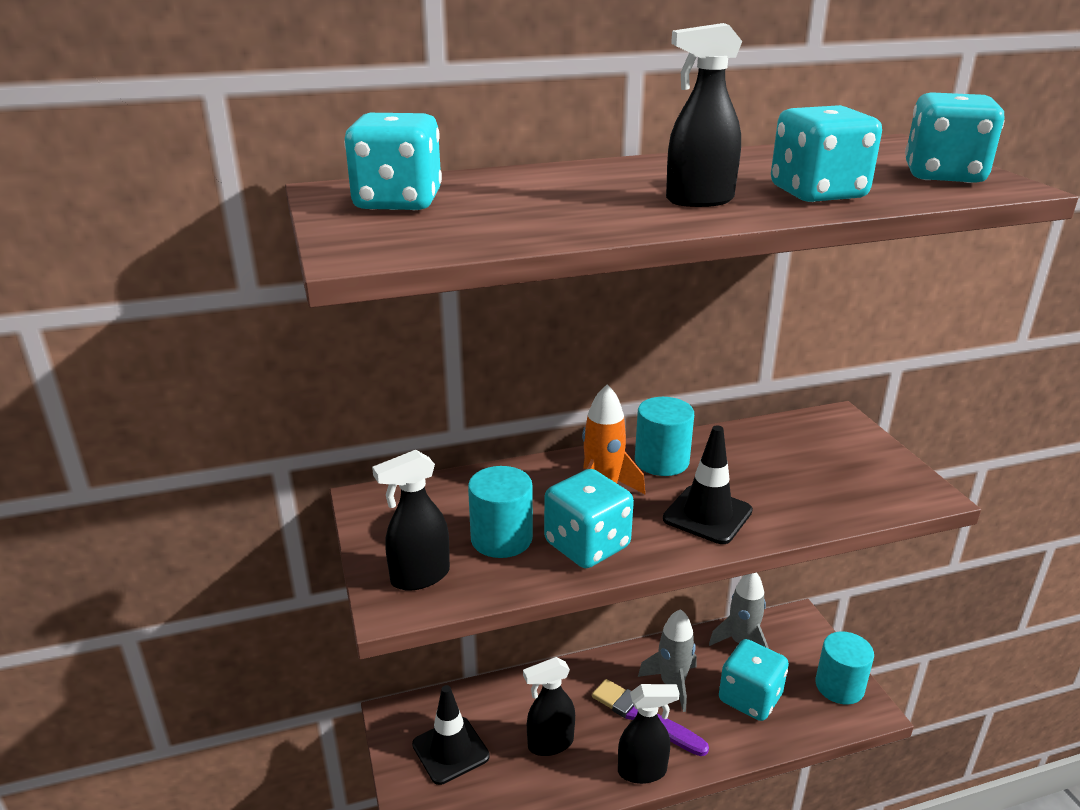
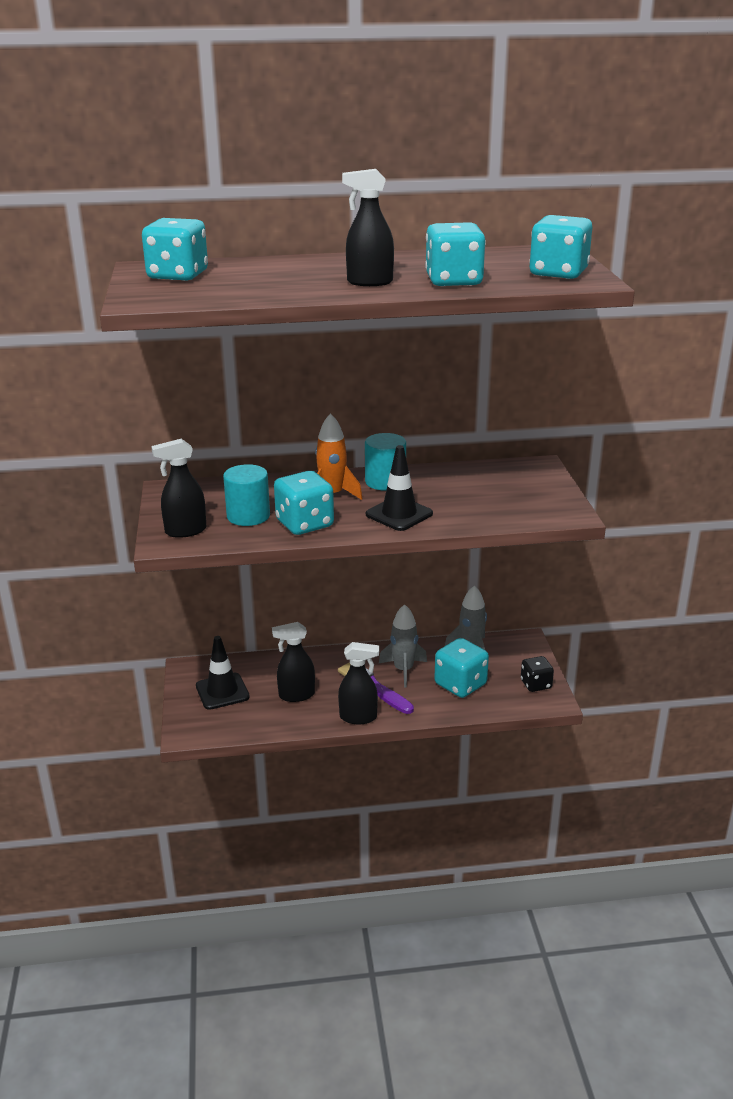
camera: 10 degrees right, 0 degrees up
turquoise cylinder [815,631,874,705] -> black dice [521,656,554,692]

